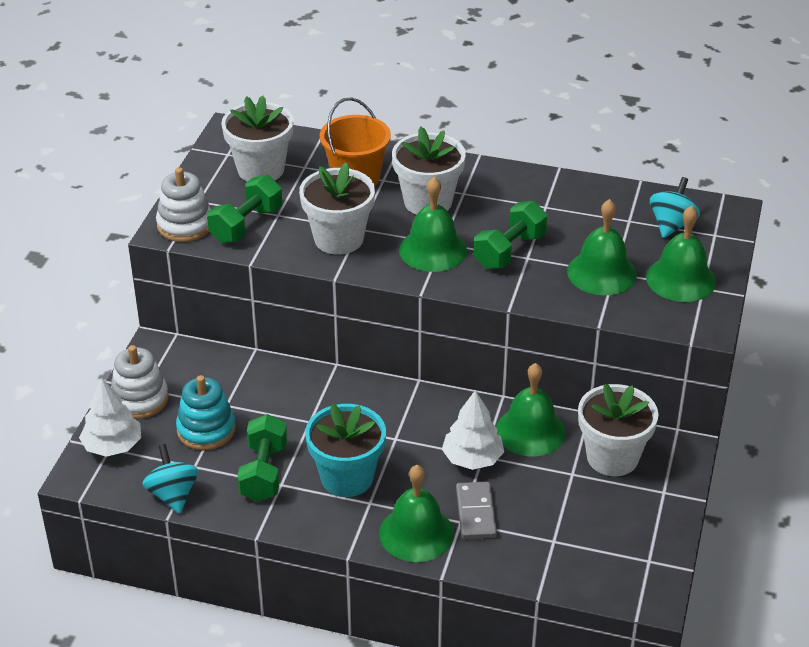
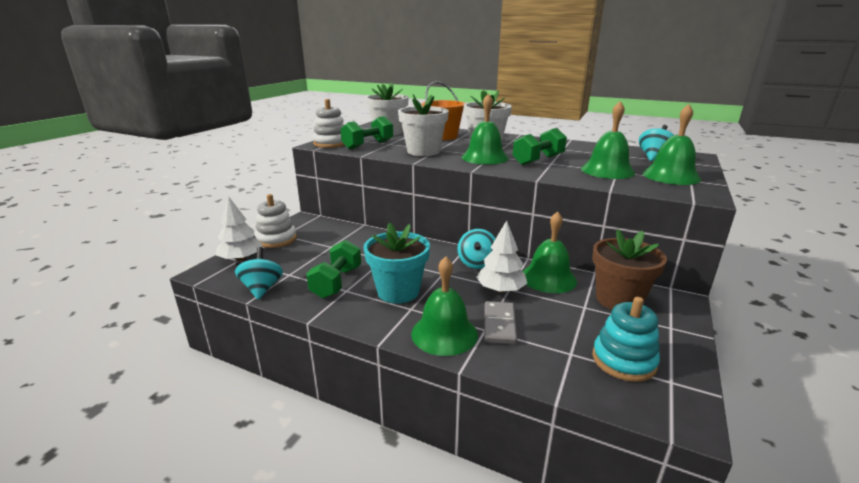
camera: 10 degrees right, 15 degrees down
turquoise stacking toy [176,375,236,450] -> turquoise stacking toy moved to [592,297,660,382]
white flower pot [578,384,659,476] -> brown flower pot [592,229,667,310]
none -> turquoise spinning top [458,229,496,269]

